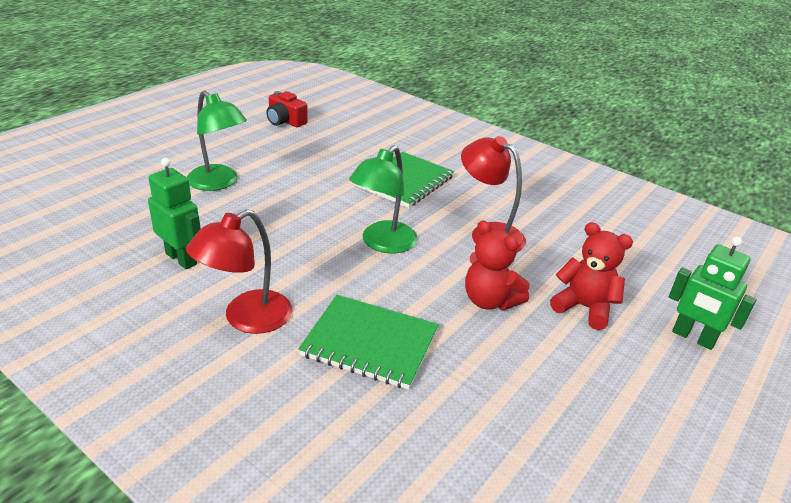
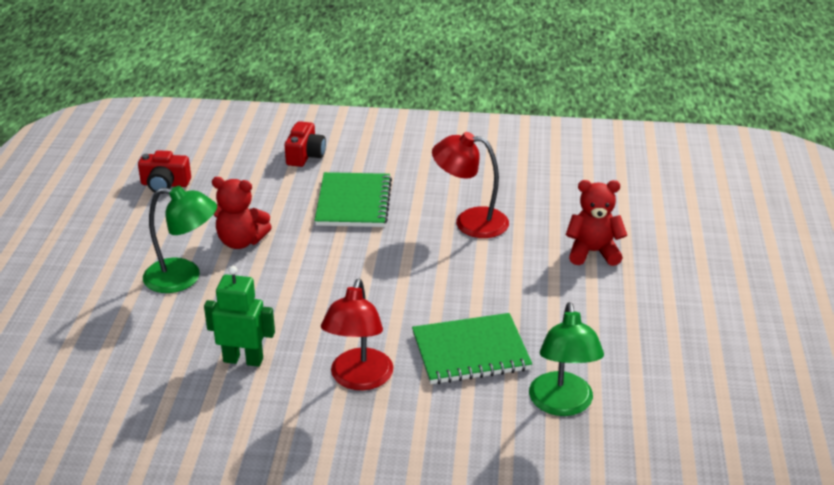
camera: 30 degrees left, 0 degrees up
green lamp [349,145,418,253] -> green lamp moved to [529,302,604,416]
red teddy bear [465,220,530,310] -> red teddy bear moved to [212,177,272,249]
green robot [669,236,757,350] -> none
none -> red camera [285,121,326,167]

